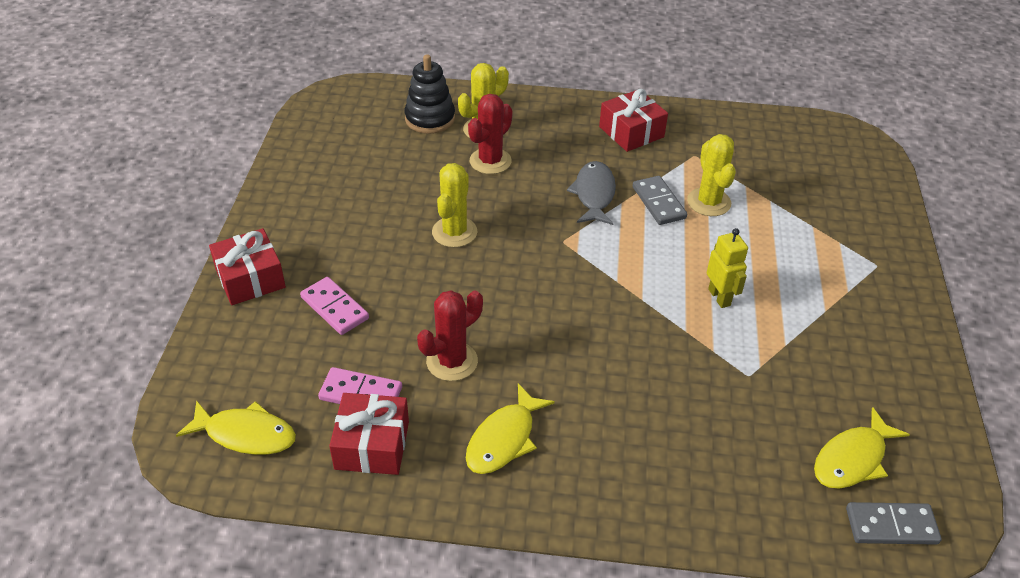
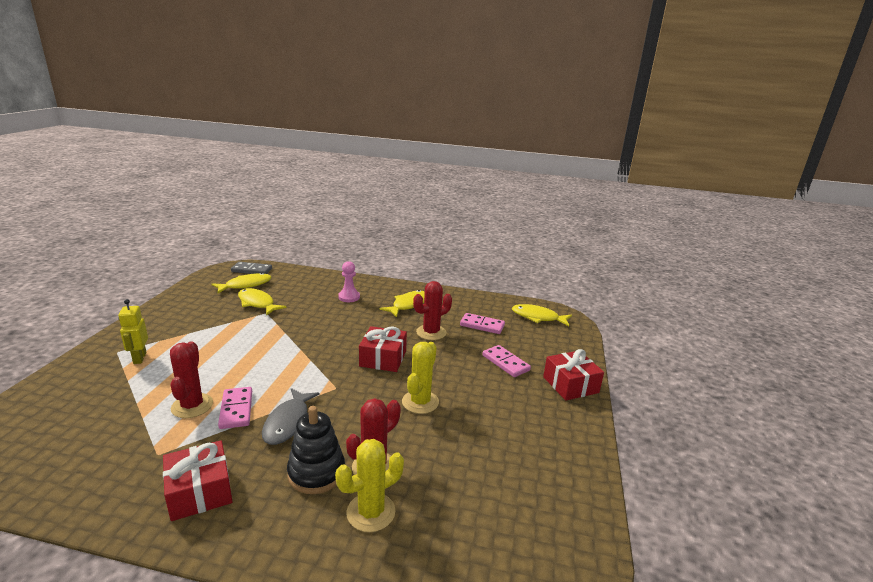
camera: 175 degrees left, 20 degrees down
red gift [329,393,409,475] -> red gift moved to [359,326,407,372]
black stacking toy [404,54,455,134] -> black stacking toy moved to [287,406,345,494]
grey domino [633,176,687,225] -> pink domino [218,387,252,429]
yellow cactus [687,134,736,216] -> red cactus [170,341,213,418]
yellow robot [707,228,748,308] -> yellow robot moved to [118,299,148,364]
none -> yellow fish [238,288,287,316]
none -> pink pawn [338,261,360,302]

